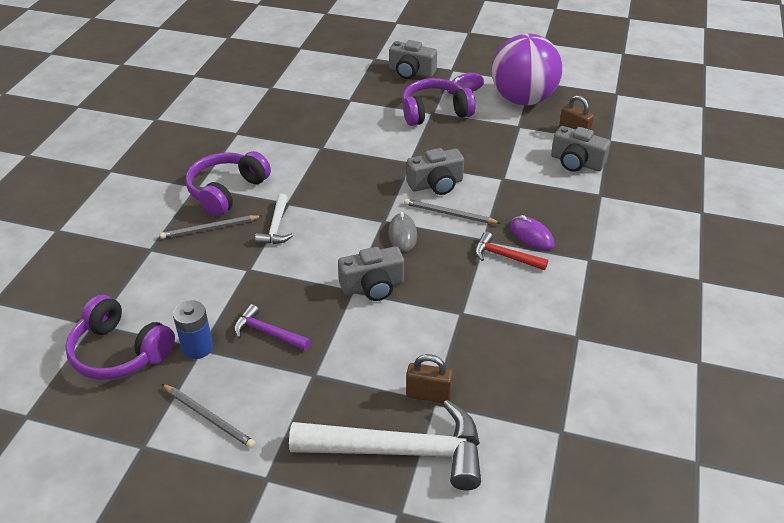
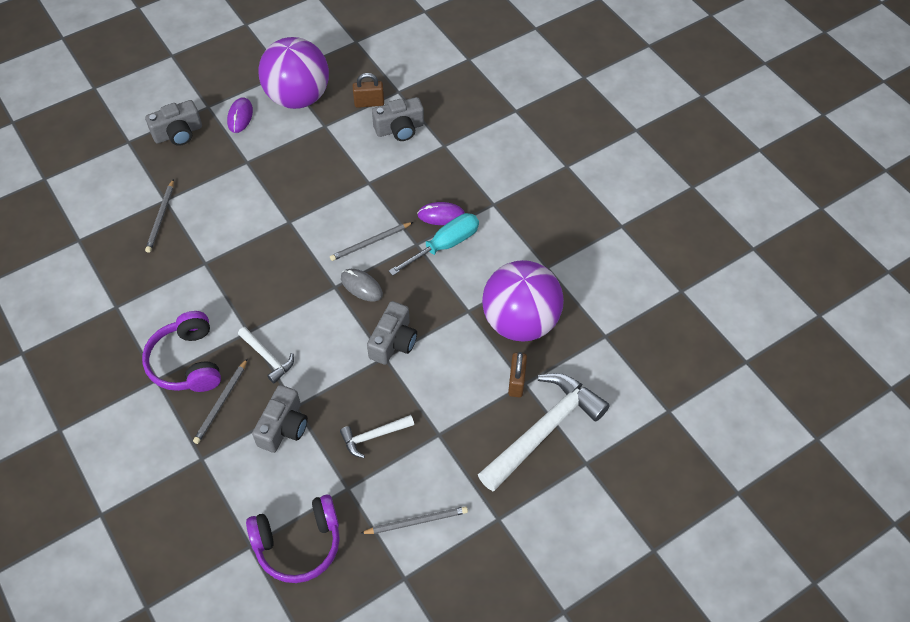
camera: 50 degrees left, 15 degrees up
blue battery [173,300,213,359] -> none
purple hammer [234,304,311,351] -> white hammer [340,415,414,458]
purple headphones [402,78,476,126] -> none
grey camera [406,148,464,195] -> grey camera moved to [252,385,308,453]
brown padlock [406,354,453,403] -> brown padlock turned 45 degrees counterclockwise [508,352,527,397]
red hammer [475,232,548,271] -> turquoise screwdriver [389,213,479,276]
none -> grey pencil [145,179,174,253]
none -> purple ball [482,260,564,342]

